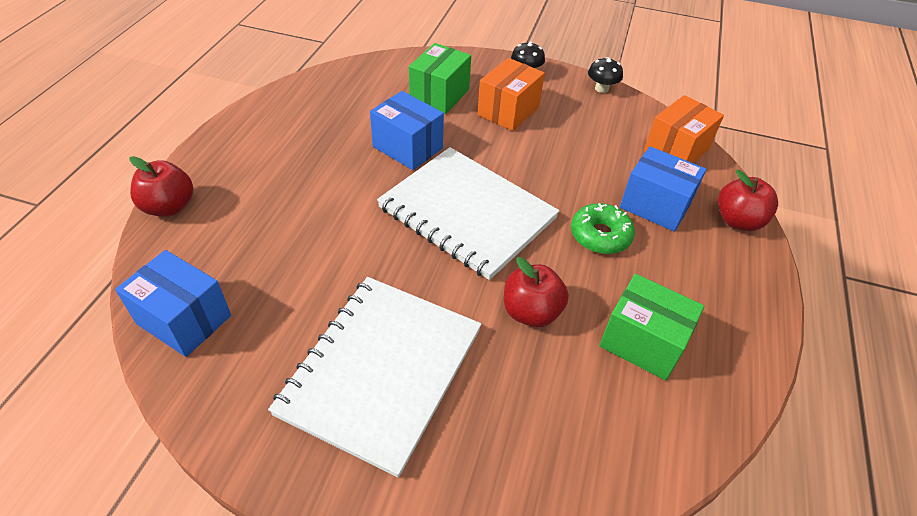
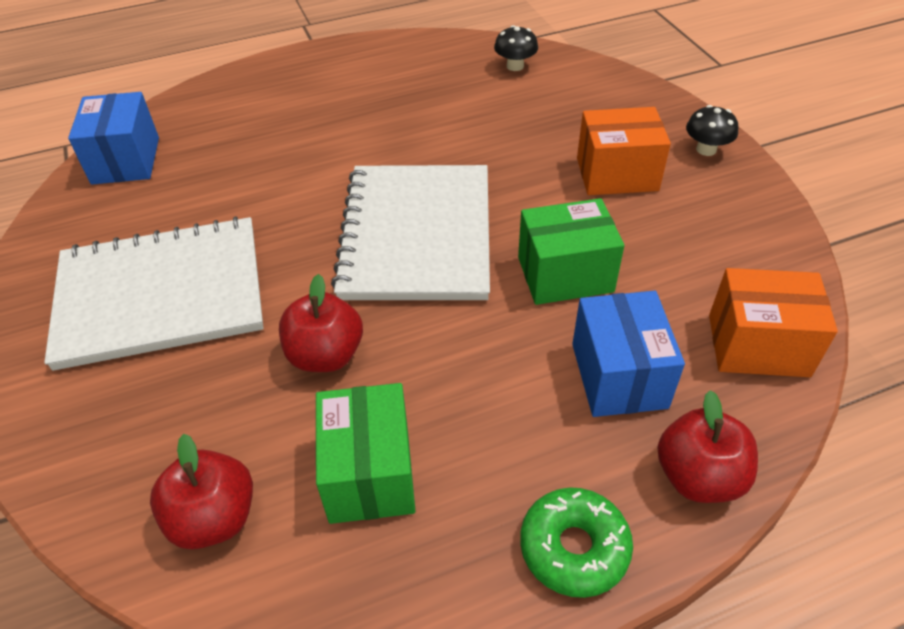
camera: 55 degrees right, 0 degrees up
red apple [129,156,193,217] -> red apple moved to [150,434,253,549]
blue box [370,91,444,170] -> none
green box [409,43,471,114] -> green box moved to [518,198,624,305]
green donut [571,203,635,254] -> green donut moved to [520,487,633,598]
black mushroom [588,57,623,93] -> black mushroom moved to [494,25,538,71]

